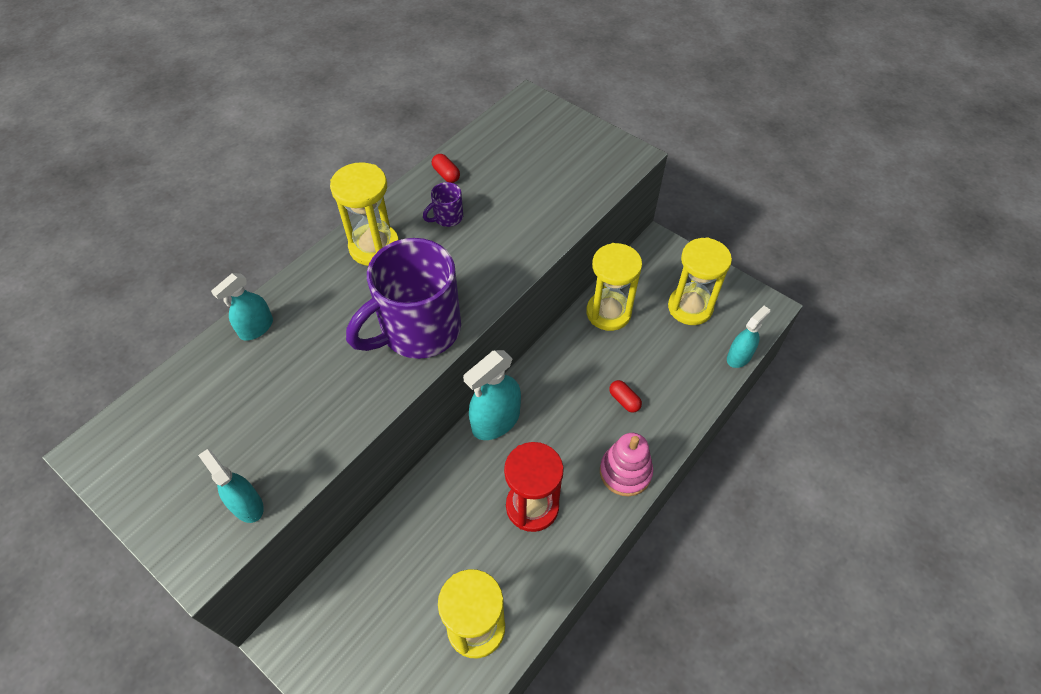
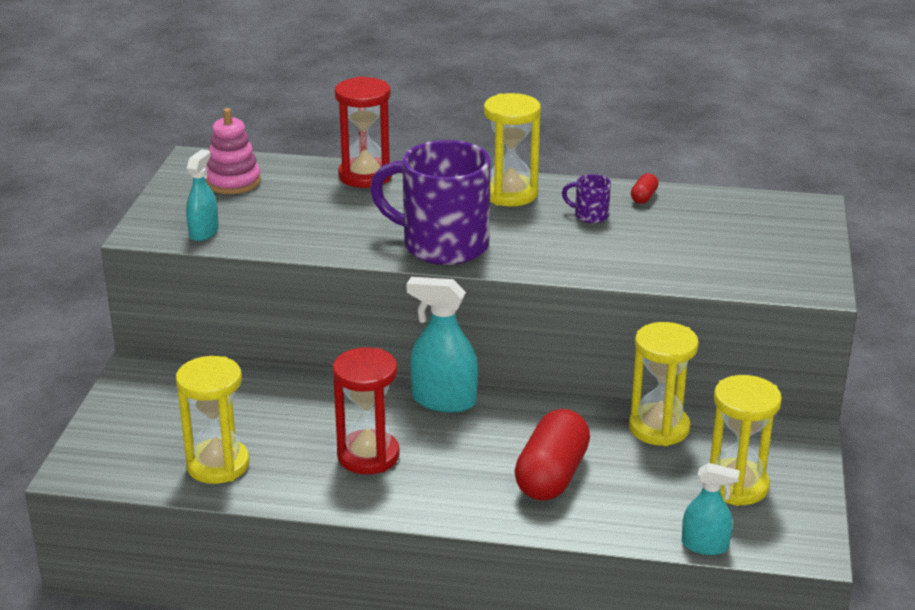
camera: 60 degrees right, 25 degrees down
turquoise spray bottle [211,273,273,341] -> red hourglass [335,76,392,188]
pink stacking toy [600,433,653,496] -> pink stacking toy moved to [206,108,261,194]
red capsule [609,380,642,413] -> red capsule [515,409,590,501], size x2.35

